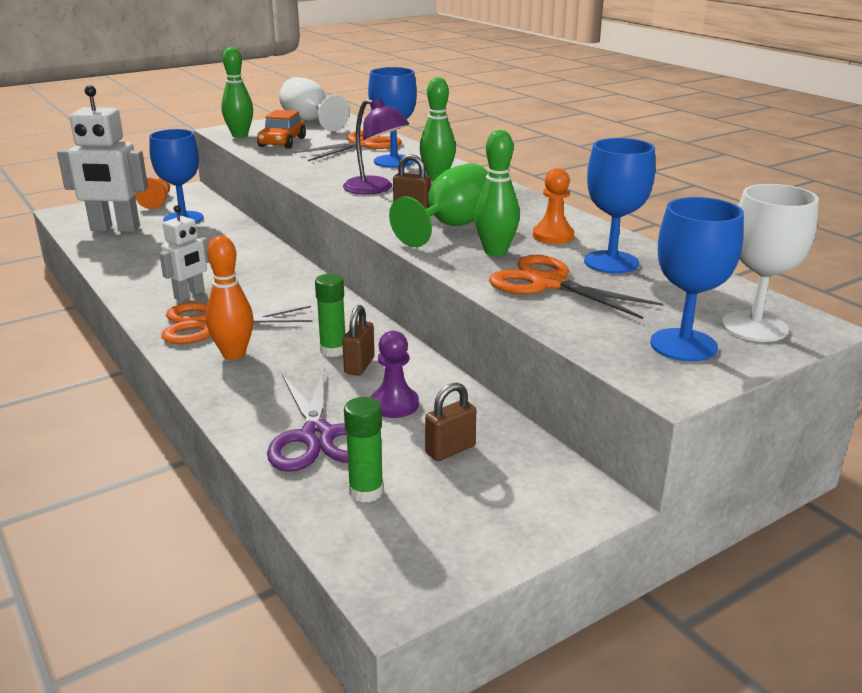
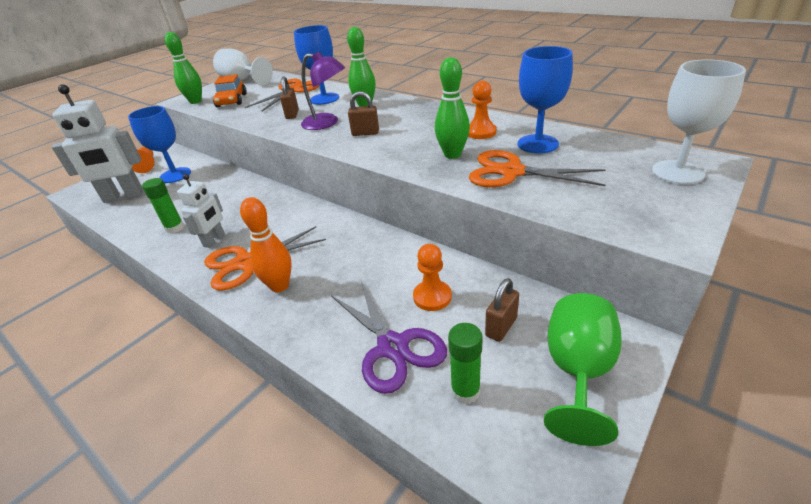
camera: 15 degrees left, 10 degrees up
green glue stick [315,274,345,357] -> green glue stick moved to [142,178,184,233]
brown padlock [342,305,375,376] -> brown padlock moved to [280,77,299,119]
purple pawn [371,331,419,418] -> orange pawn [413,244,452,311]
green goblet [389,163,489,247] -> green goblet moved to [544,293,622,446]
blue goblet [650,197,744,362] -> none

